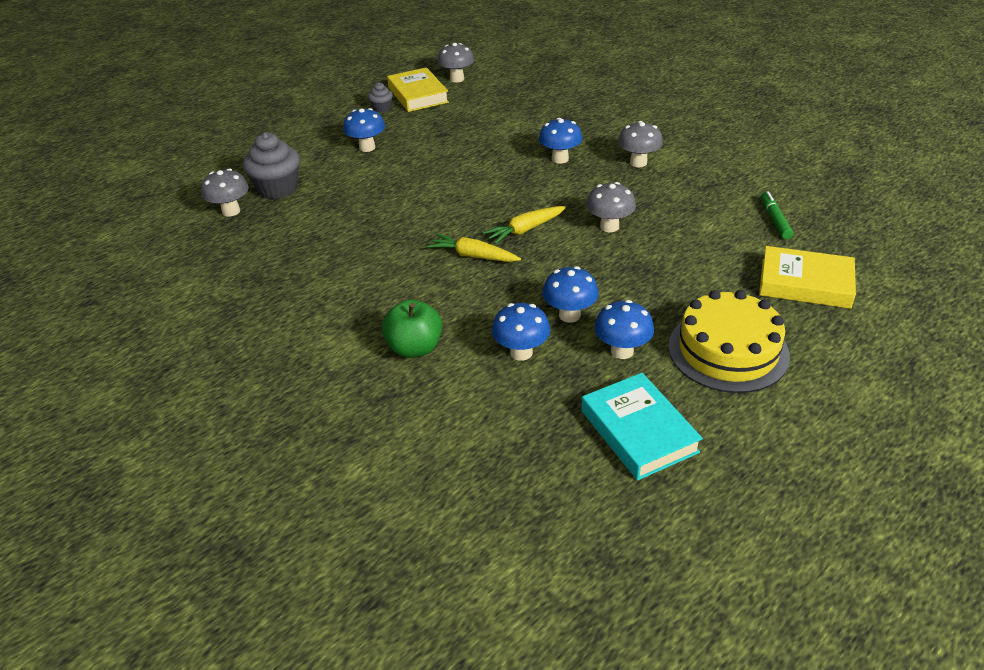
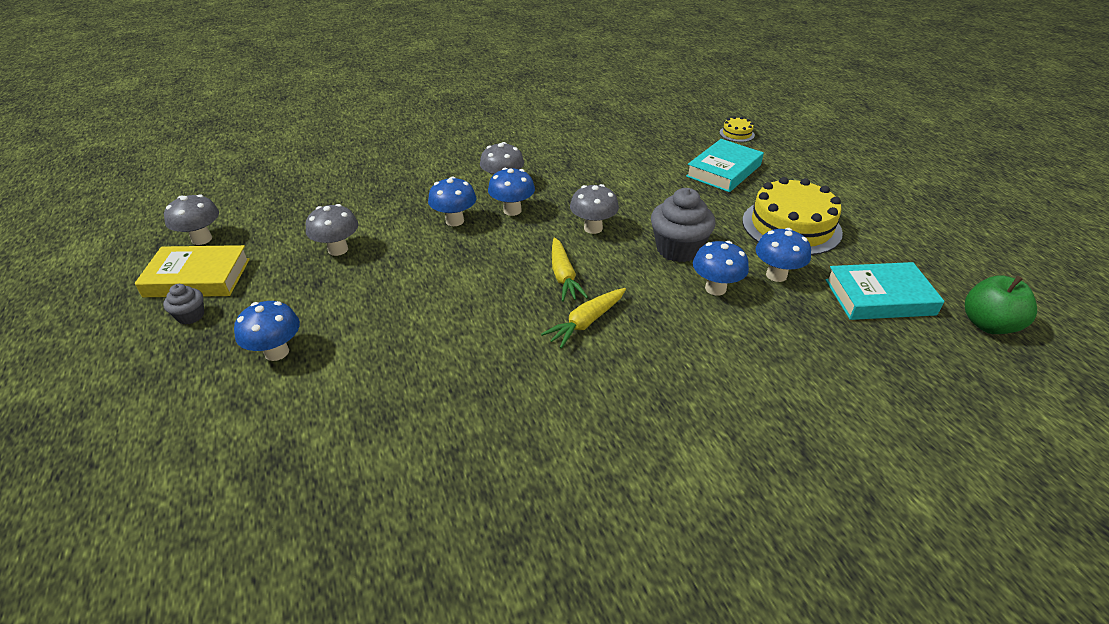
camera: 70 degrees left, 0 degrees up
grey mushroom [201,168,249,217] -> grey mushroom moved to [306,204,358,256]
grey cupcake [243,132,300,199] -> grey cupcake moved to [651,188,715,262]
green apple [382,299,442,358] -> green apple moved to [965,275,1037,334]
blue mushroom [492,303,550,361] -> blue mushroom moved to [488,168,535,216]
yellow book [759,246,856,309] -> turquoise book [686,139,764,192]
green marker [761,191,793,239] -> none
none -> yellow cake [720,116,755,142]

